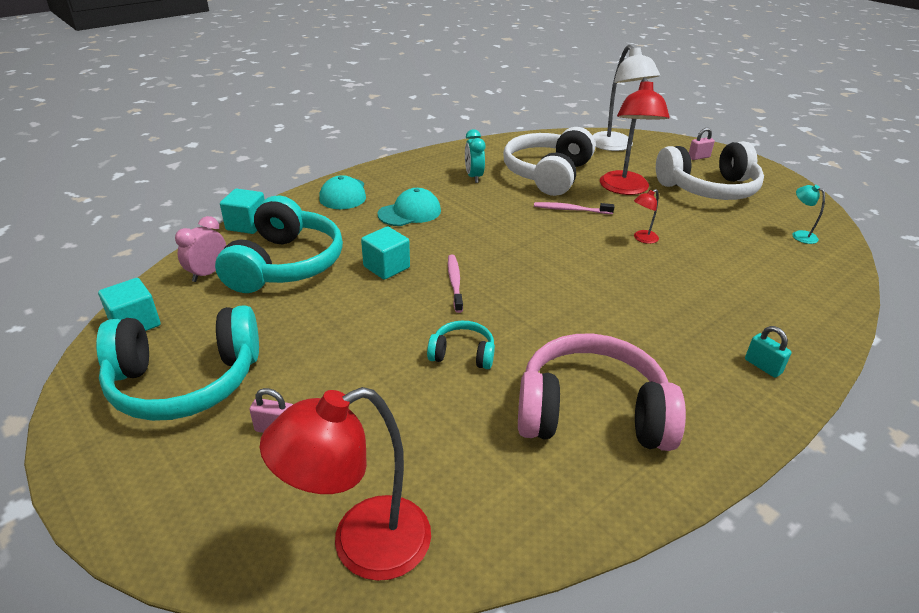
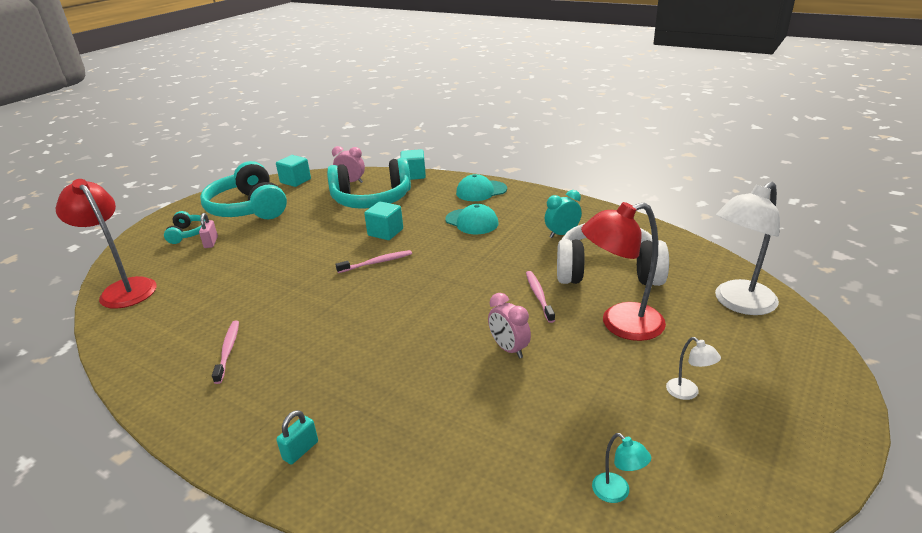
camera: 75 degrees right, 5 degrees down
turquoise headphones [427,320,495,369] -> turquoise headphones moved to [164,211,205,244]
pink headphones [518,334,686,451] -> pink toothbrush [212,321,239,384]
red lamp [634,189,659,244] -> pink clock [488,293,531,359]
white headphones [656,142,764,200] -> white lamp [666,337,721,400]
pink padlock [689,128,715,160] -> none
turquoise lamp [792,185,825,244] -> turquoise lamp turned 105 degrees clockwise [592,433,651,503]

